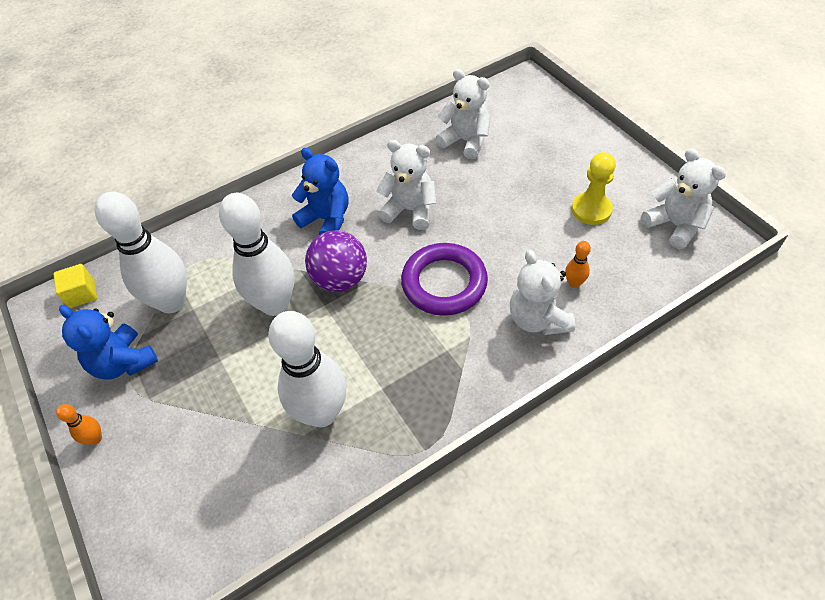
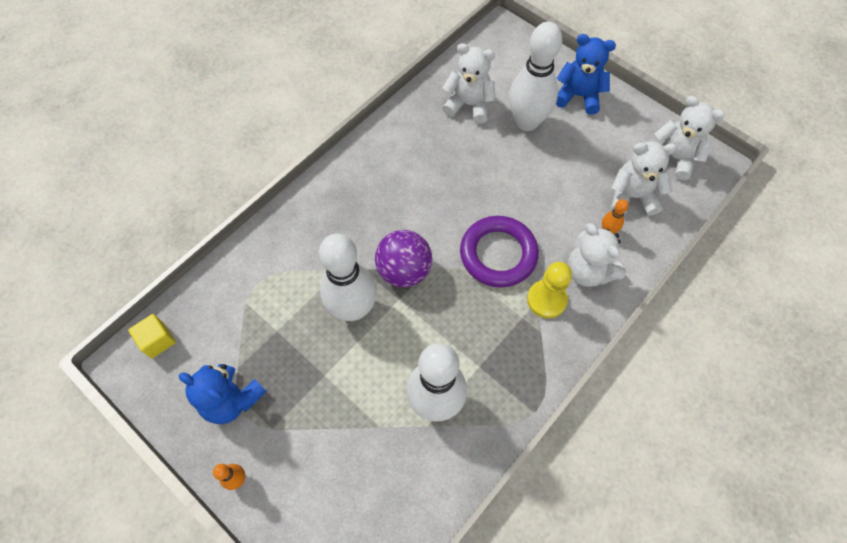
camera: 20 degrees left, 10 degrees up
white bowling pin [95,192,187,313] -> white bowling pin moved to [509,22,562,131]
blue teddy bear [292,148,349,235] -> blue teddy bear moved to [556,34,616,114]
white teddy bear [377,140,436,230] -> white teddy bear moved to [611,141,677,216]
yellow pawn [571,152,616,225] -> yellow pawn moved to [527,262,572,318]

